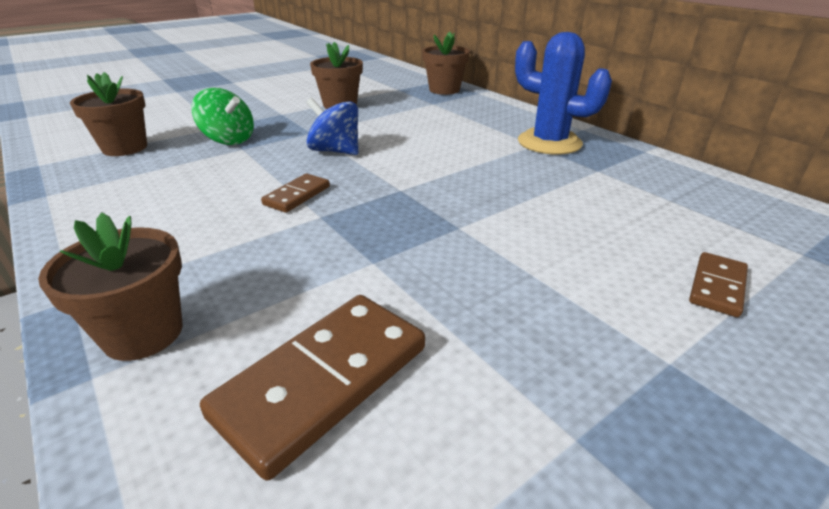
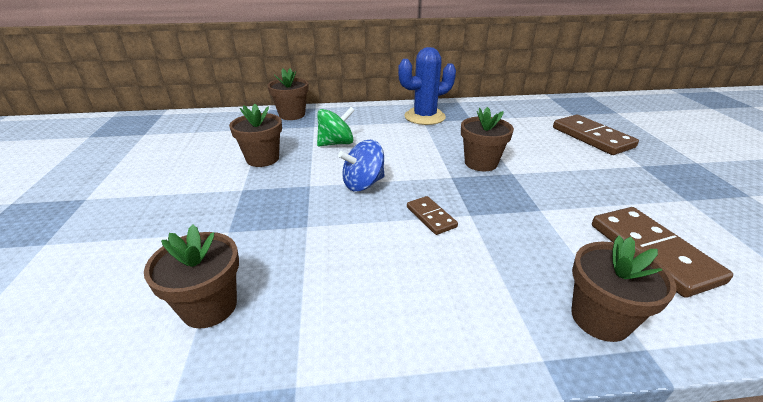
camera: 60 degrees left, 0 degrees up
green spinning top [191,88,254,145] -> green spinning top moved to [317,107,355,146]
brown domino [689,252,748,317] -> brown domino [553,115,639,155], size x1.87
none -> brown flower pot [461,107,514,171]

